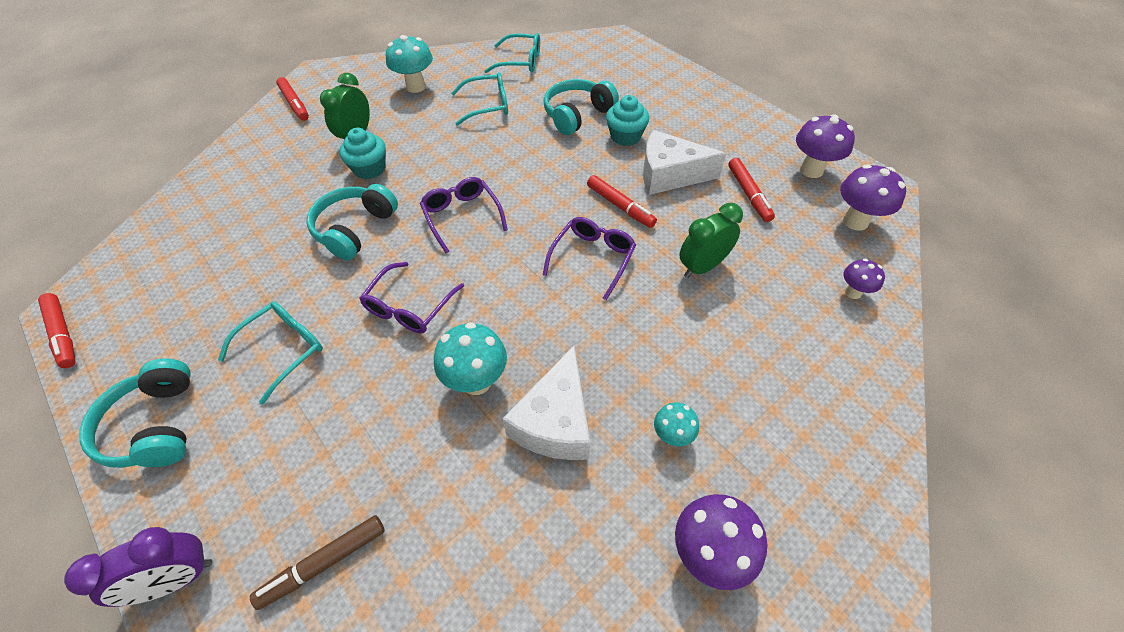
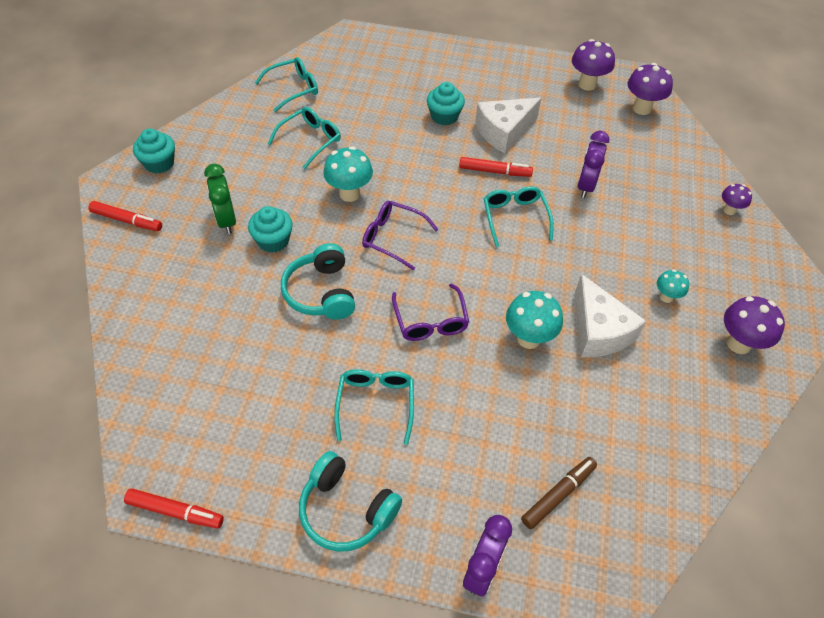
camera: 40 degrees left, 0 degrees up
brown marker [250,515,385,610] -> brown marker turned 150 degrees counterclockwise [521,457,597,529]
turquoise mushroom [386,35,433,93] -> turquoise mushroom moved to [324,147,373,202]
turquoise headphones [543,79,619,135] -> none
purple glasses [543,217,636,300] -> turquoise glasses [484,186,554,247]
green clock [679,203,743,278] -> purple clock [577,131,609,198]
red marker [728,158,775,222] -> none
purple mushroom [844,259,885,299] -> purple mushroom moved to [722,184,752,215]
none -> turquoise cupcake [133,128,175,174]

